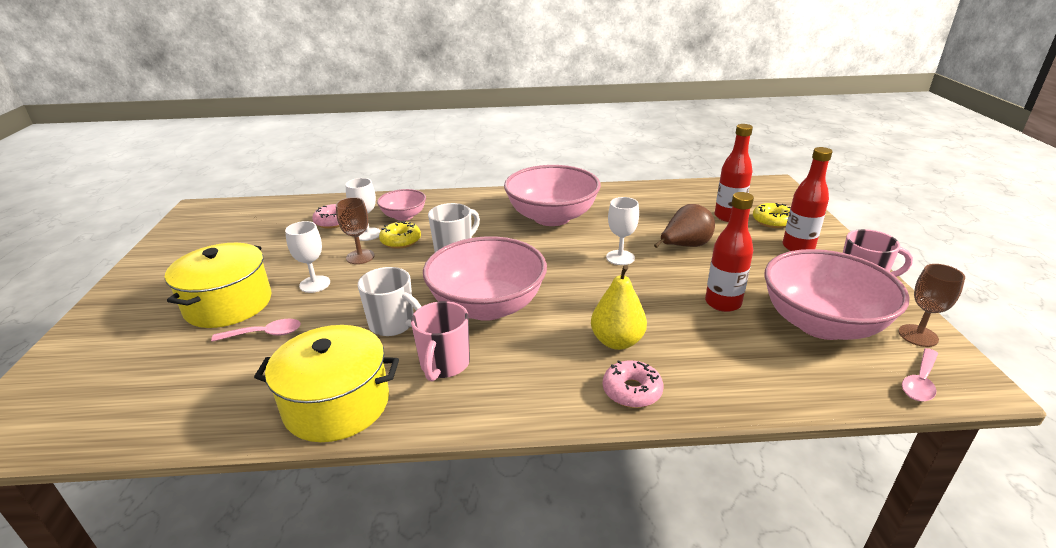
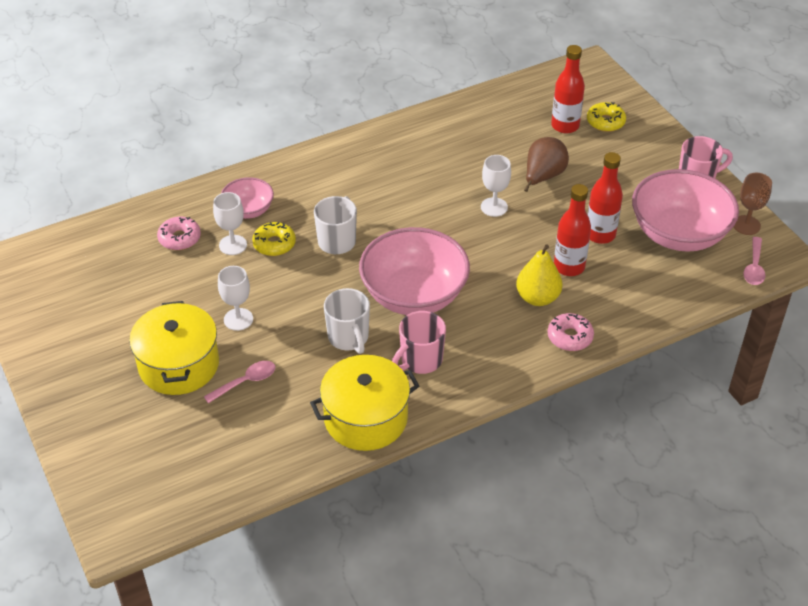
camera: 25 degrees left, 15 degrees up
brown goblet [336,197,375,264] -> none
white mug [358,267,422,336] -> white mug turned 60 degrees clockwise [324,288,370,354]
pink mug [411,301,470,381] -> pink mug turned 60 degrees clockwise [392,311,446,374]
pink bowl [504,165,601,226] -> none
red bottle [782,147,832,251] -> red bottle moved to [554,184,591,276]

